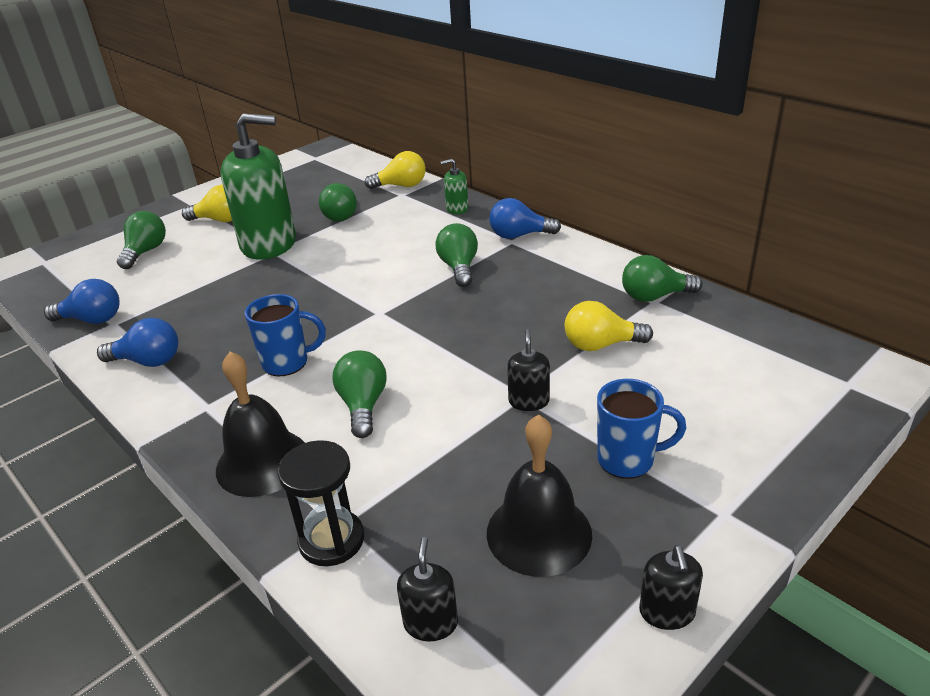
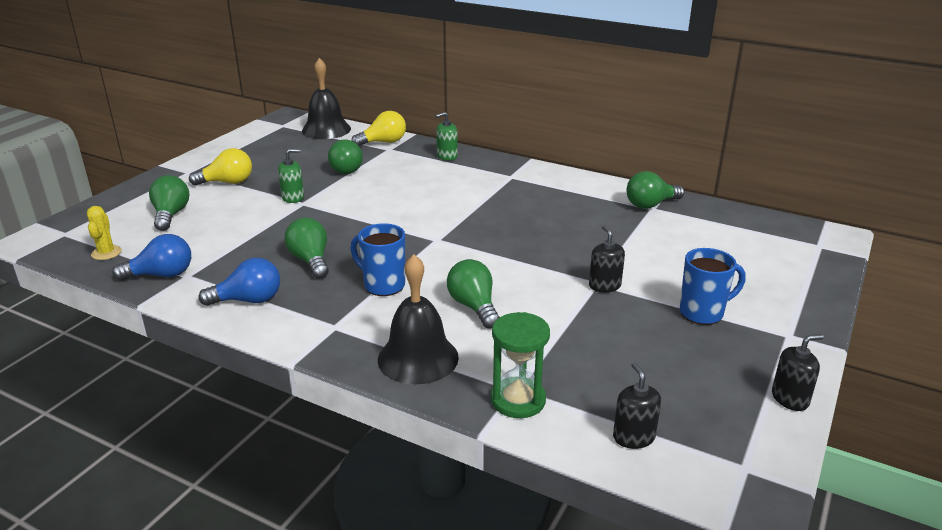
camera: 20 degrees left, 5 degrees down
green soap dispenser [220,113,296,260] -> green soap dispenser [278,149,304,203], size x0.42
blue mug [245,294,326,376] -> blue mug turned 120 degrees counterclockwise [350,223,405,296]
black hourglass [278,440,364,566] -> green hourglass [491,312,550,418]
green light bulb [435,223,478,287] -> green light bulb moved to [284,217,329,279]
black bell [487,415,592,577] -> black bell moved to [302,58,351,139]
blue light bulb [489,198,561,239] -> none
yellow light bulb [565,301,653,351] -> none
black soap dispenser [639,545,703,630] -> black soap dispenser turned 90 degrees counterclockwise [772,334,824,411]
none -> yellow cactus [87,206,122,260]

